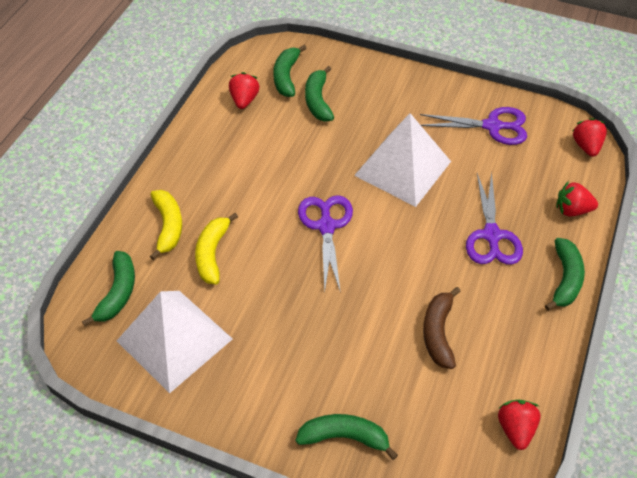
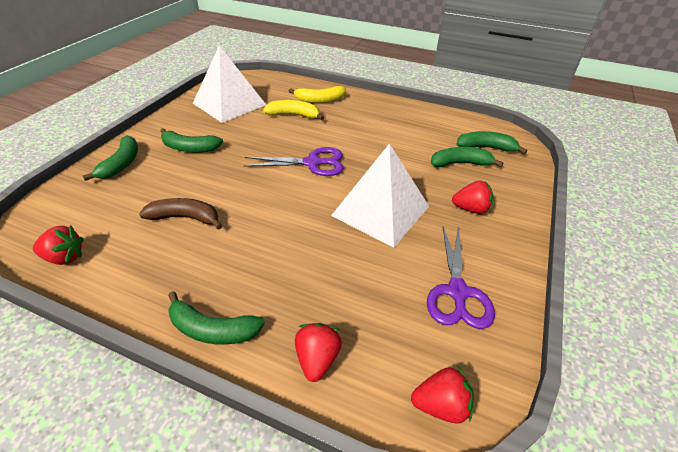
camera: 90 degrees right, 10 degrees down
green banana [82,251,135,326] -> green banana moved to [160,128,223,153]
red strawberry [229,72,259,109] -> red strawberry moved to [452,180,494,214]
purple scissors [466,172,523,265] -> none

